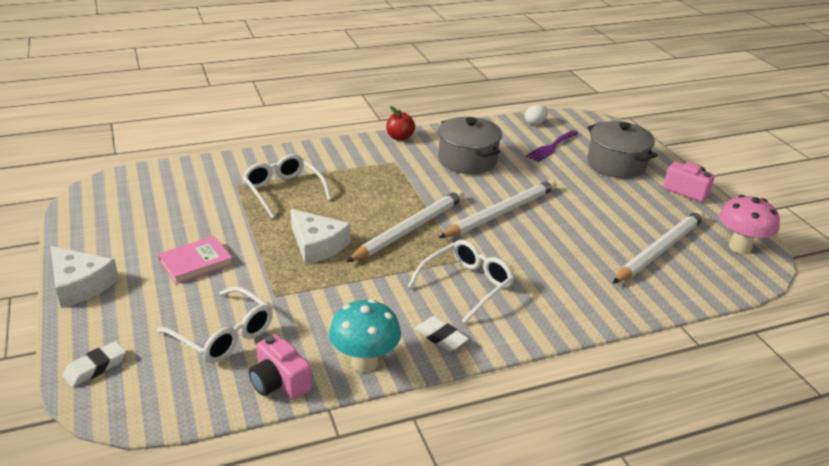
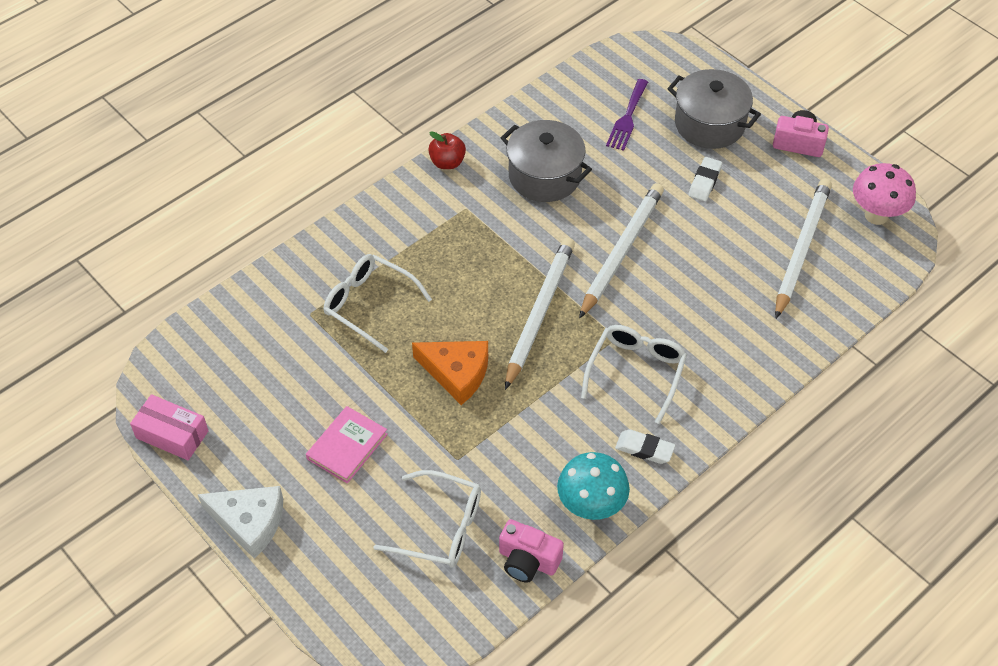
camera: 20 degrees left, 20 degrees up
white eraser [62,341,126,387] -> white eraser moved to [689,157,722,201]
white cheese [290,209,351,264] -> orange cheese [412,341,488,405]
white egg [525,104,548,125] -> none
none -> pink box [130,394,208,460]

